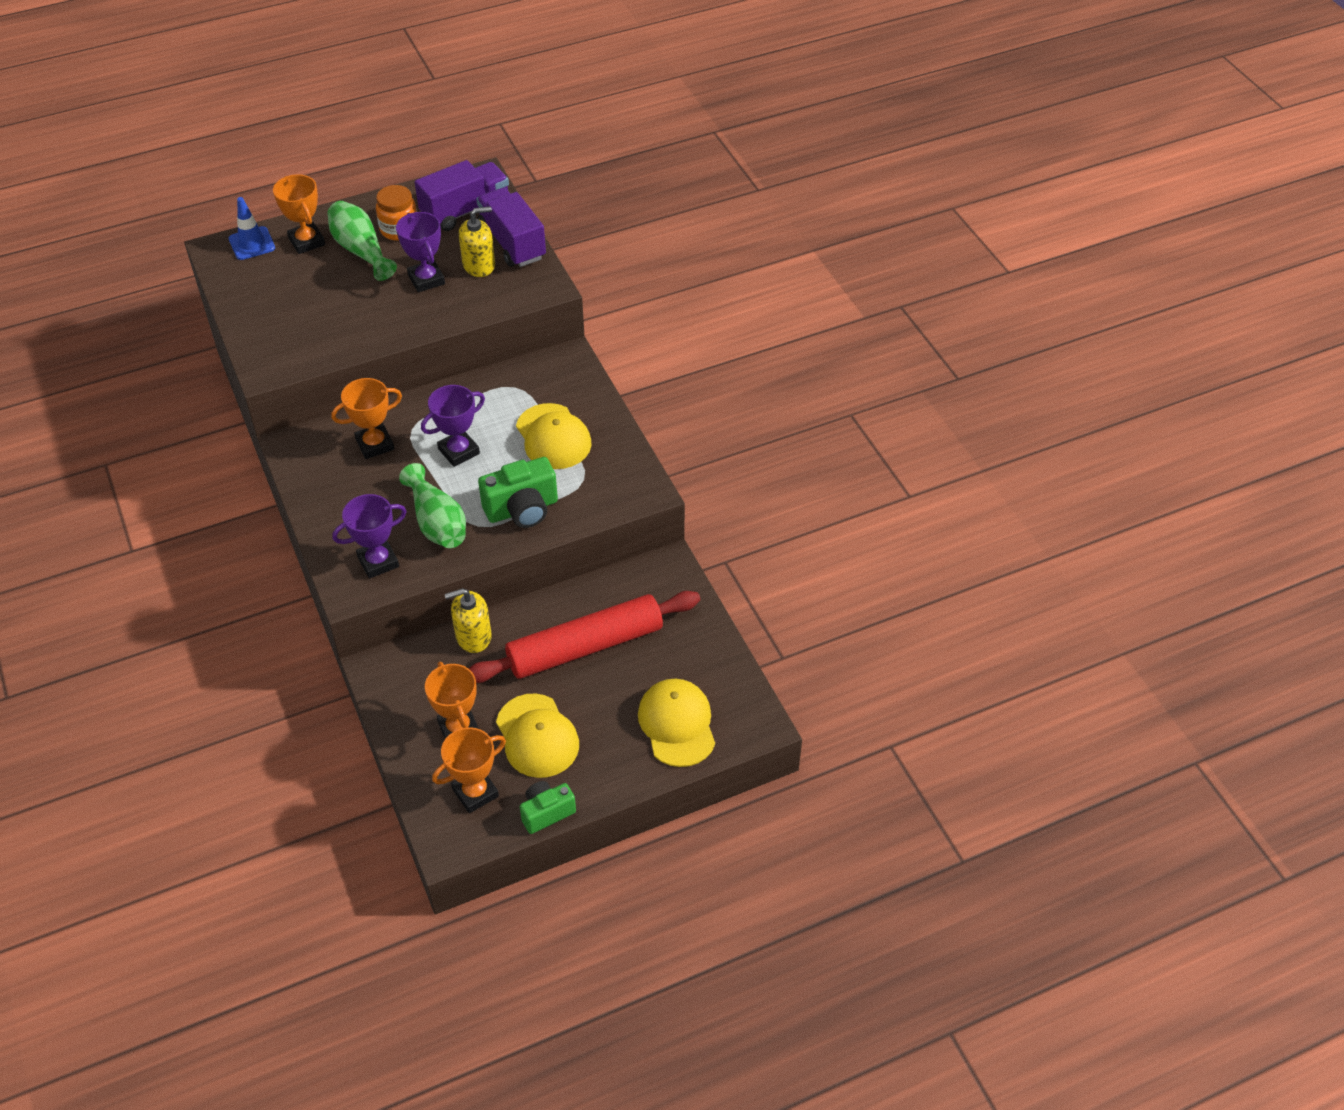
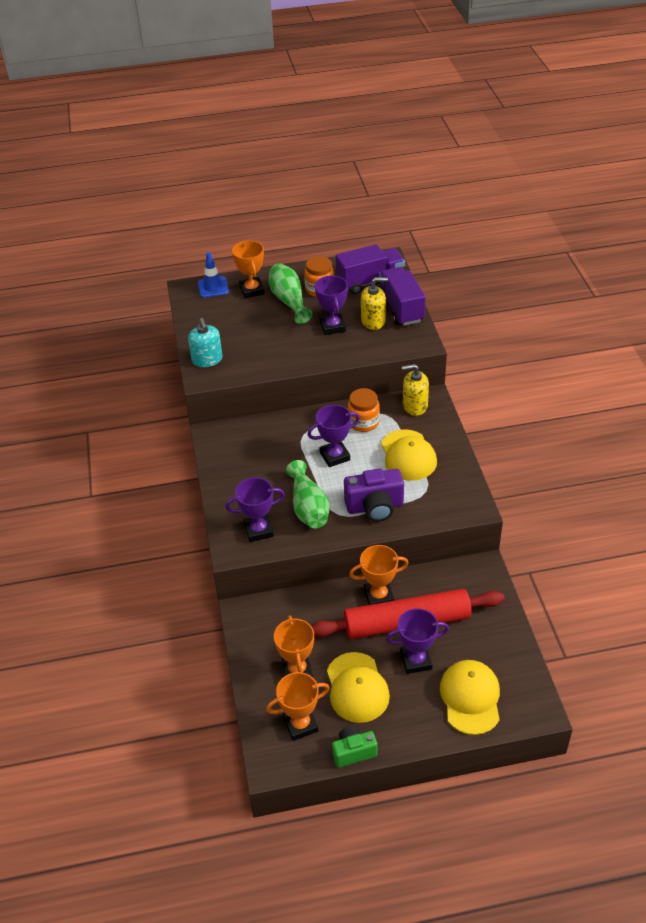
camera: 15 degrees right, 5 degrees down
orange trophy [331,378,402,459] -> orange trophy moved to [349,545,409,605]
yellow soap dispenser [445,588,492,653] -> yellow soap dispenser moved to [402,364,429,416]
green camera [478,457,558,528] -> purple camera [344,468,404,522]
none -> turquoise soap dispenser [188,318,222,367]
none -> orange jar [348,388,380,432]
none -> purple trophy [386,608,449,674]

